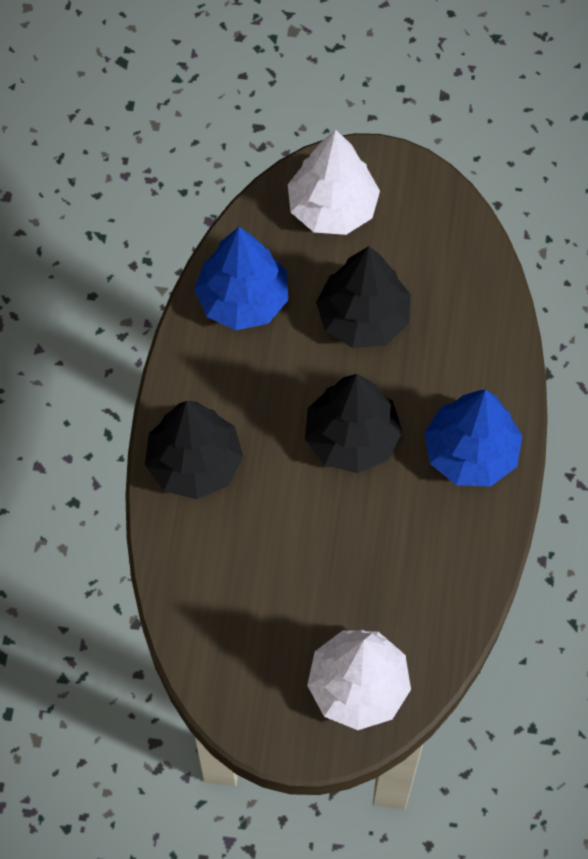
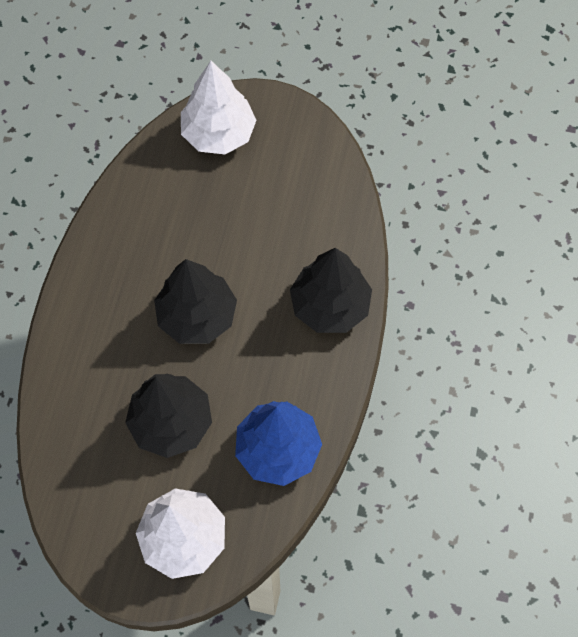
camera: 175 degrees left, 0 degrees up
blue tree [424,390,522,487] -> none

